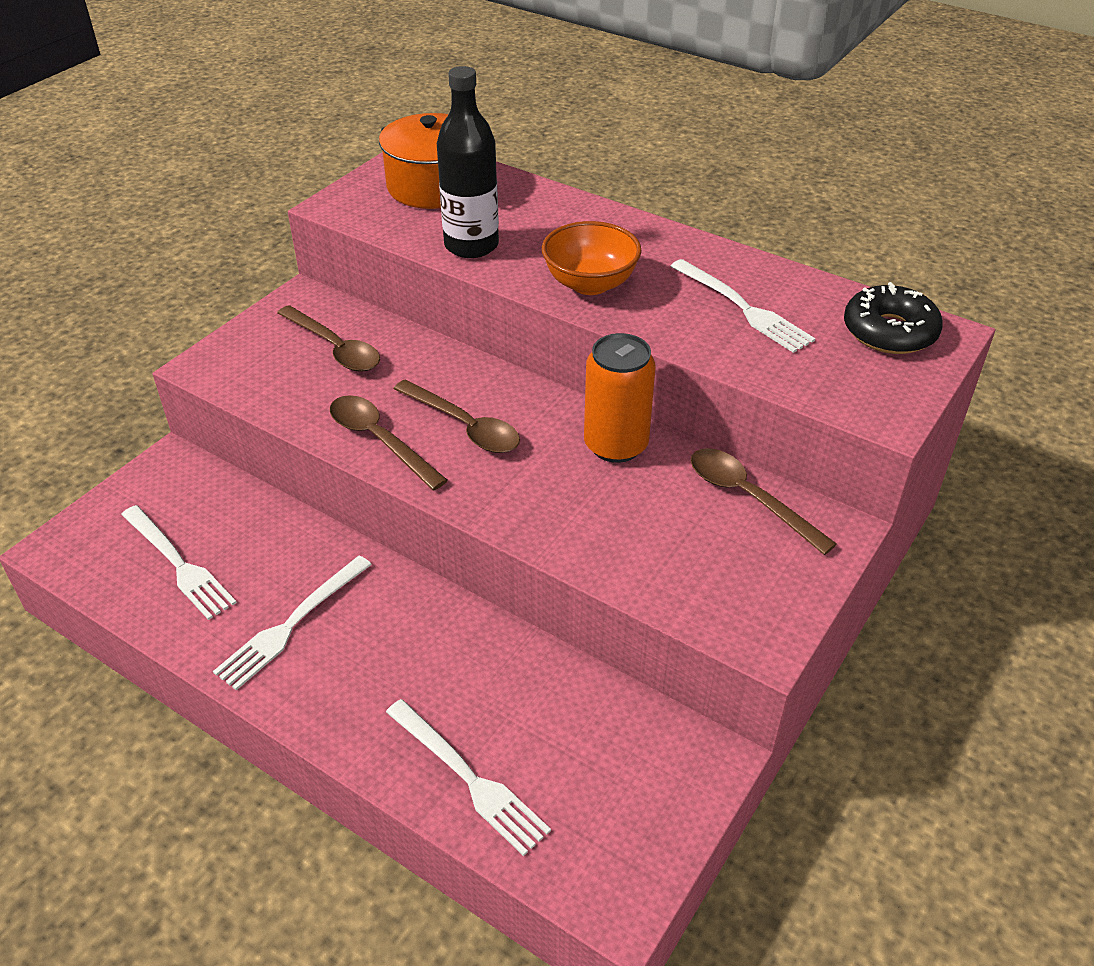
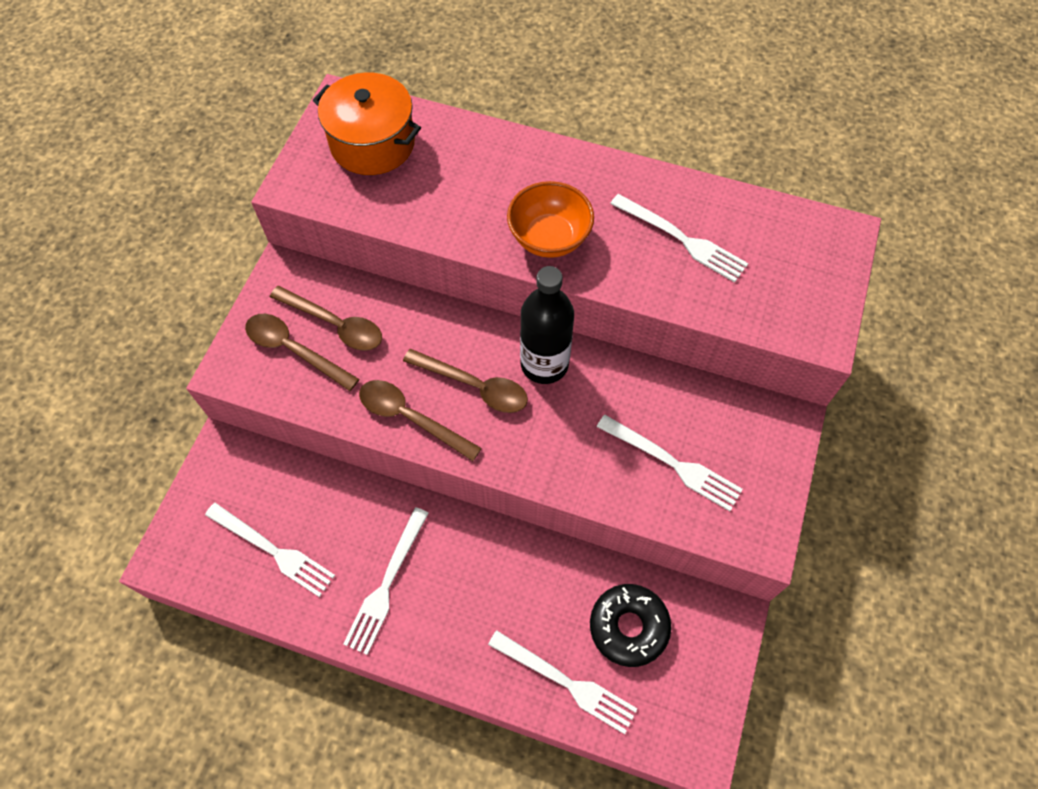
camera: 15 degrees left, 20 degrees up
black bottle [437,66,499,258] -> black bottle moved to [520,266,574,384]
orange can [584,333,656,463] -> none
brown spoon [691,448,837,555] -> brown spoon moved to [245,314,359,391]
black donut [844,282,943,354] -> black donut moved to [590,584,671,667]
none -> white fork [597,415,743,511]

